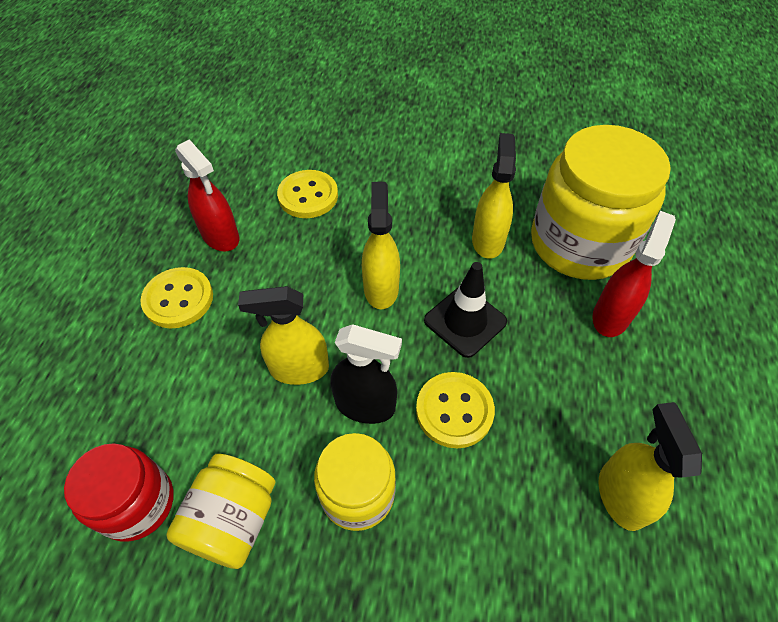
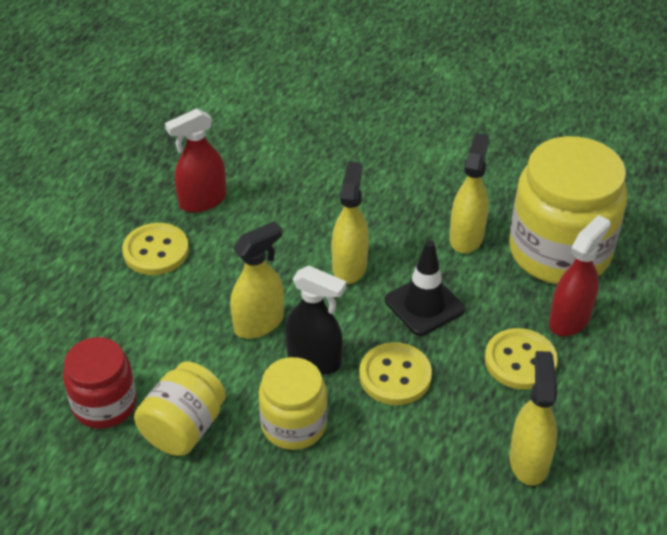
camera: 10 degrees right, 10 degrees down
red spray bottle [175,139,239,251] -> red spray bottle turned 90 degrees clockwise [165,108,226,213]
yellow spray bottle [238,286,329,385] -> yellow spray bottle turned 135 degrees clockwise [230,221,284,339]
yellow button [277,170,338,218] -> yellow button moved to [485,328,558,390]

